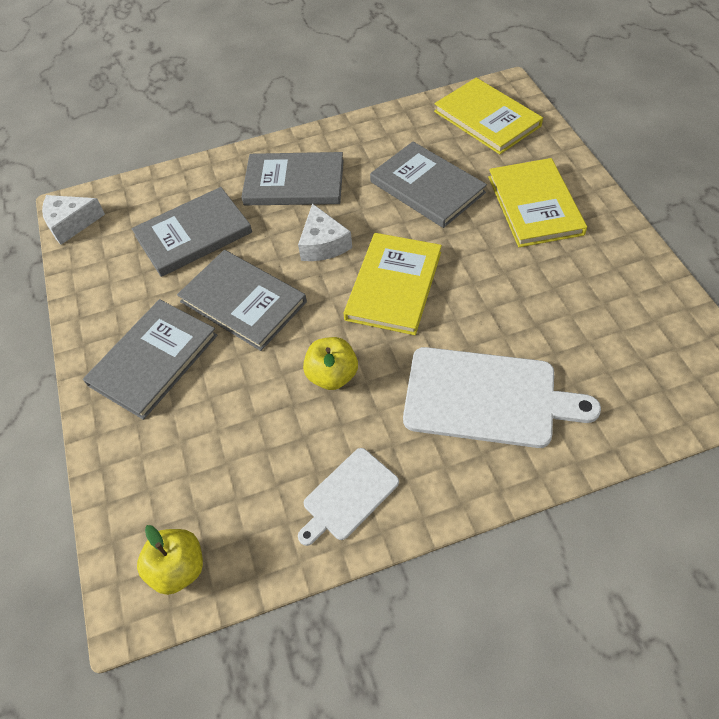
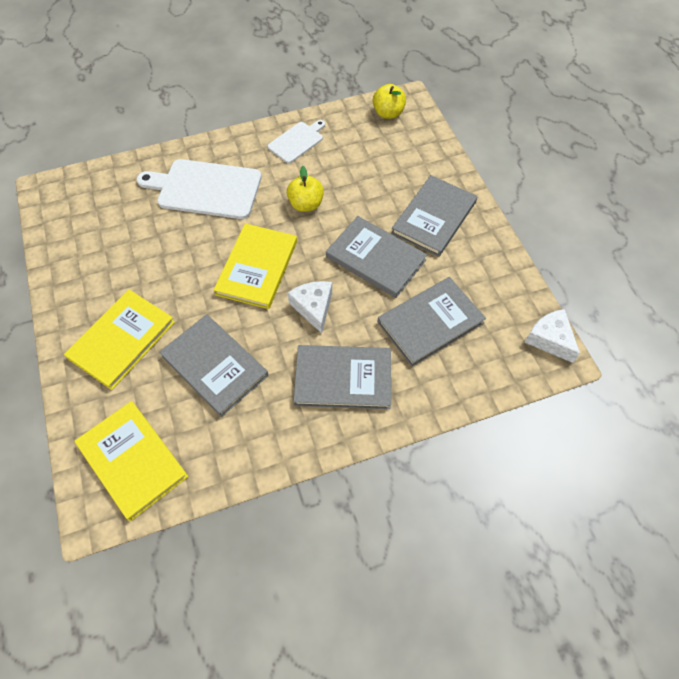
camera: 175 degrees right, 5 degrees up
white cheese [42,195,105,245] -> white cheese turned 105 degrees counterclockwise [524,309,580,363]
yellow book [488,158,587,247] -> yellow book turned 45 degrees clockwise [64,290,175,390]

